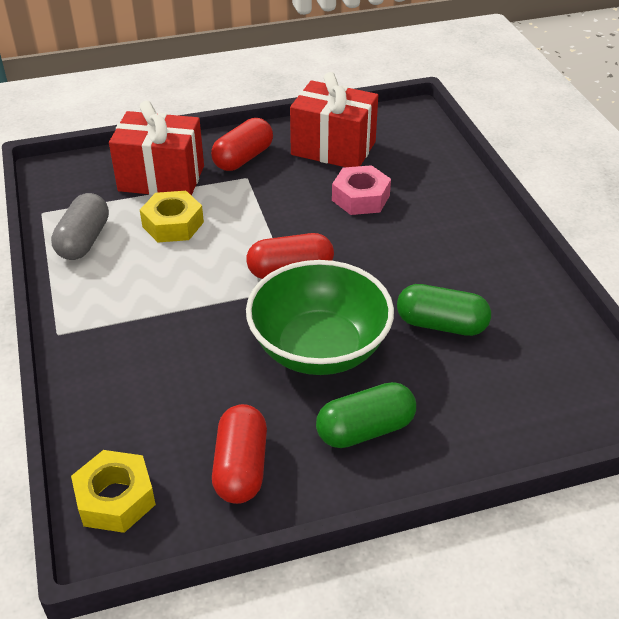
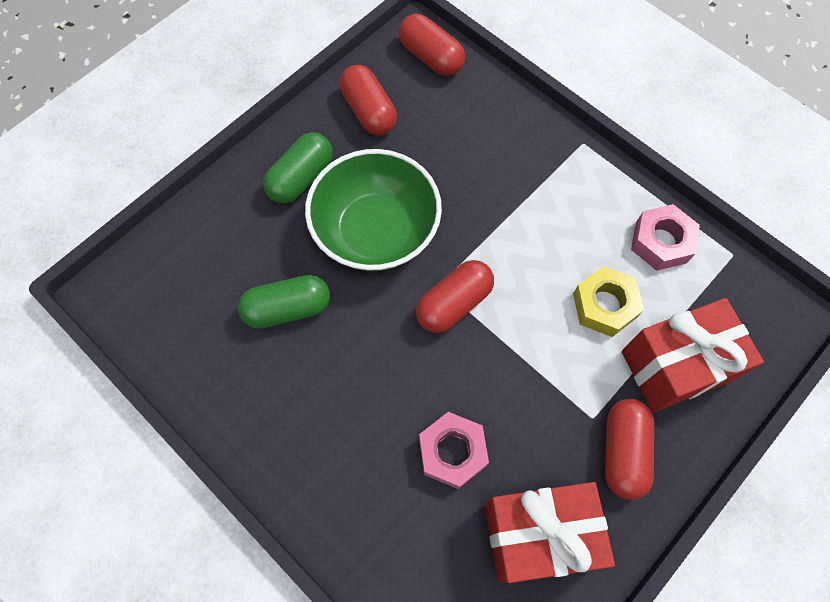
camera: 150 degrees right, 25 degrees up
grey capsule [51,193,109,260] -> pink nut [631,204,700,271]
yellow nut [71,450,156,533] -> red capsule [399,14,465,76]

